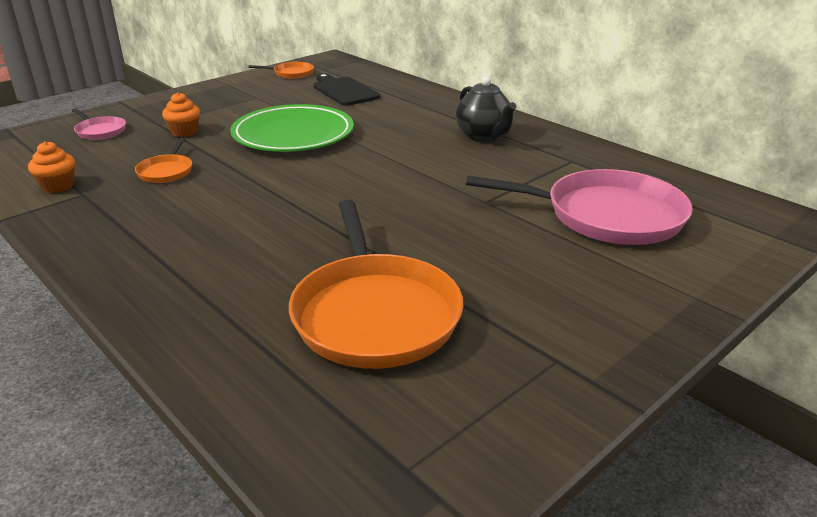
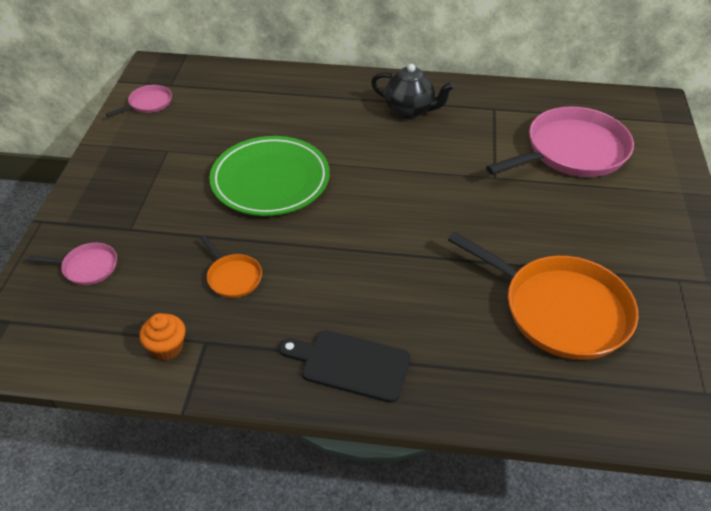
camera: 40 degrees left, 15 degrees up
orange cupcake [162,92,200,137] -> none
orange pan [249,62,314,79] -> pink pan [106,85,172,117]
black cutting board [313,73,380,106] -> black cutting board moved to [279,330,411,403]

